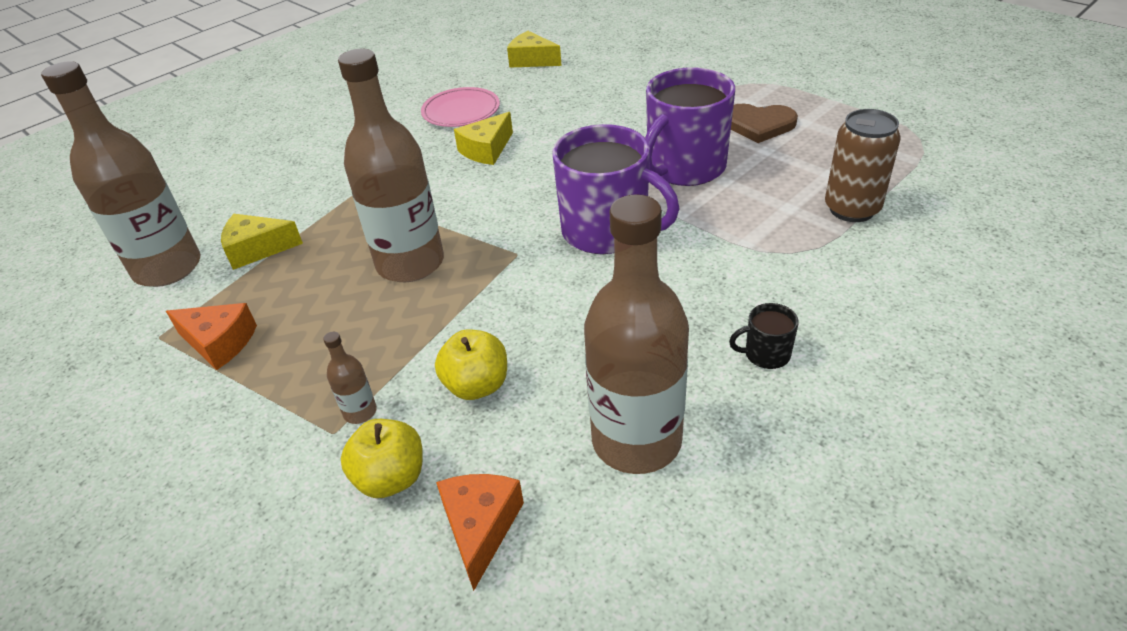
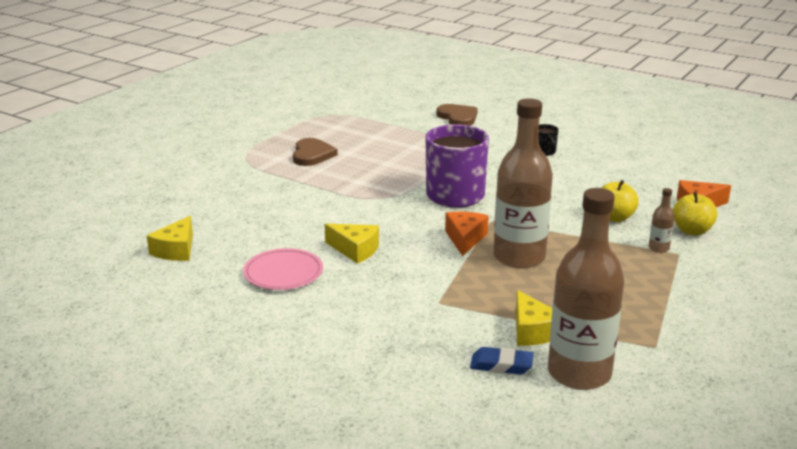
camera: 105 degrees left, 15 degrees down
orange cheese [166,303,257,370] -> orange cheese moved to [445,212,489,256]
brown bottle [584,194,689,474] -> none
purple mug [645,67,735,186] -> none
brown can [825,109,900,222] -> none
none -> brown heart [436,104,478,126]
none -> blue eraser [470,347,533,374]

